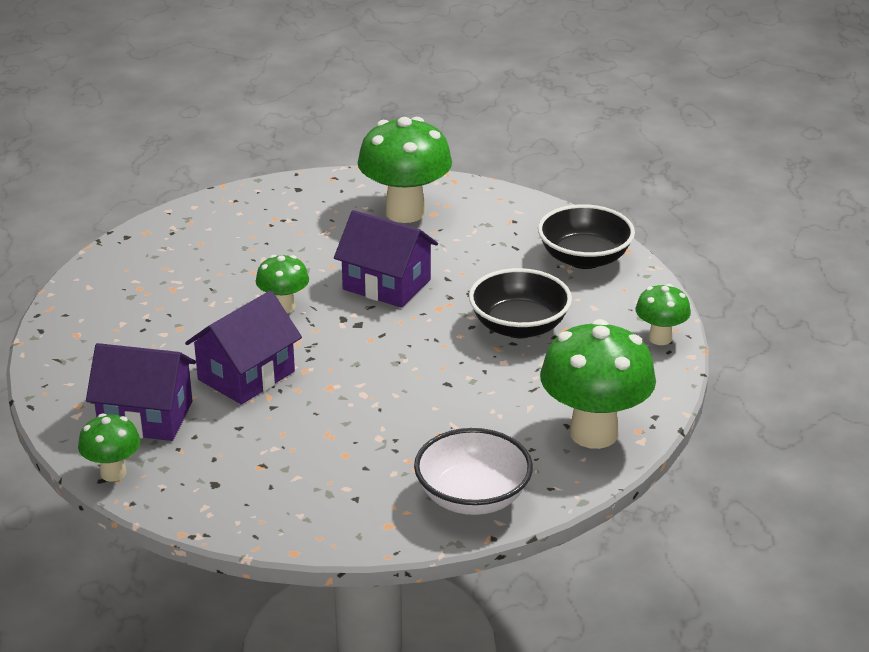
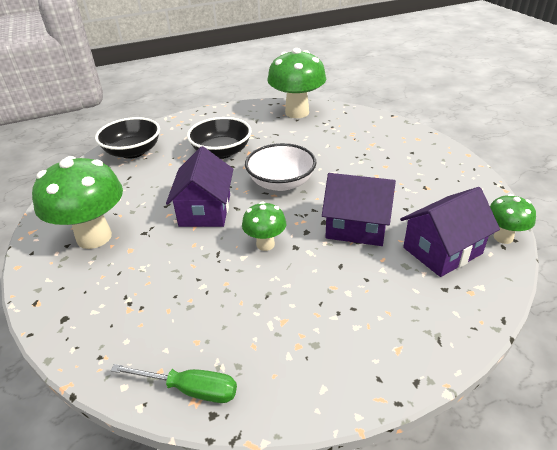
camera: 115 degrees left, 5 degrees up
purple house [86,343,196,441] -> purple house turned 75 degrees clockwise [400,187,500,277]
white bowl [414,428,533,515] -> white bowl moved to [245,143,317,191]
green mushroom [636,284,691,345] -> none
none -> green screwdriver [110,364,237,403]

